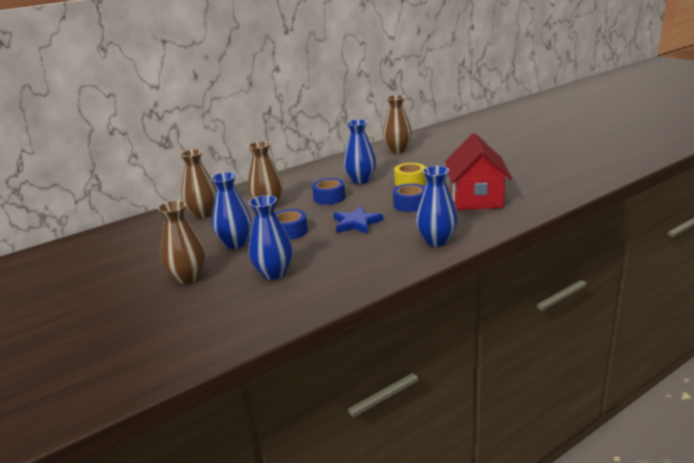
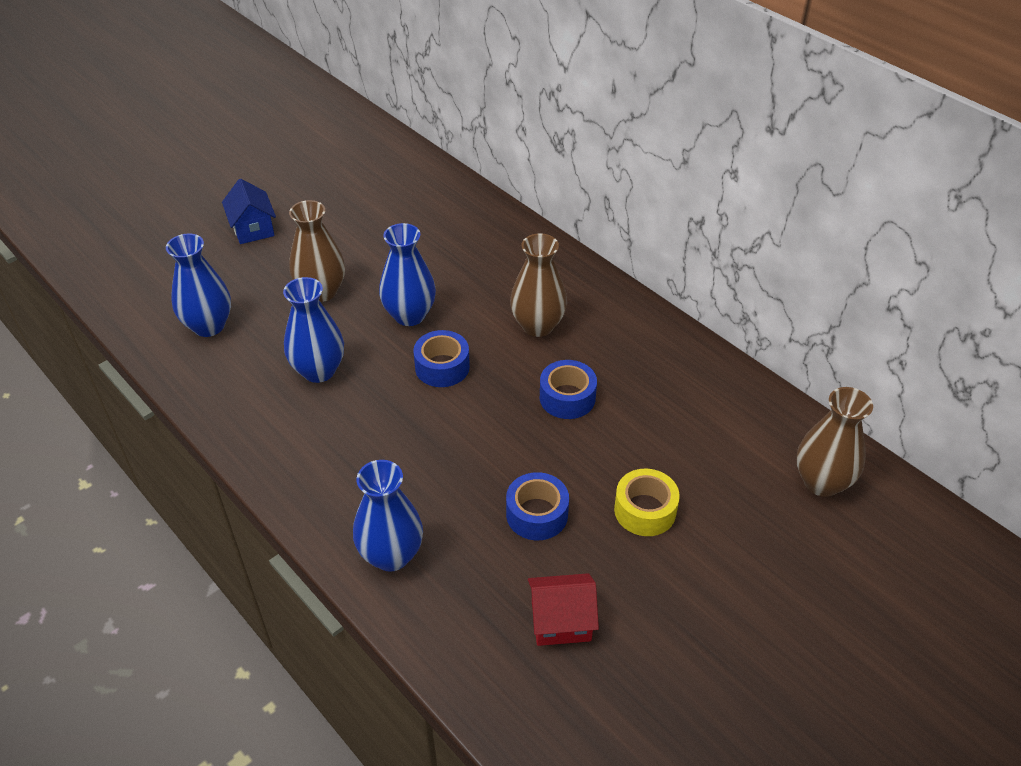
camera: 80 degrees right, 20 degrees up
brown vase [179,149,217,218] -> none
blue star [334,206,383,234] -> none
blue vase [344,119,376,184] -> blue vase moved to [166,234,231,337]
red house [445,133,512,210] -> red house [528,573,599,646], size x0.55
none -> blue house [222,179,276,244]

